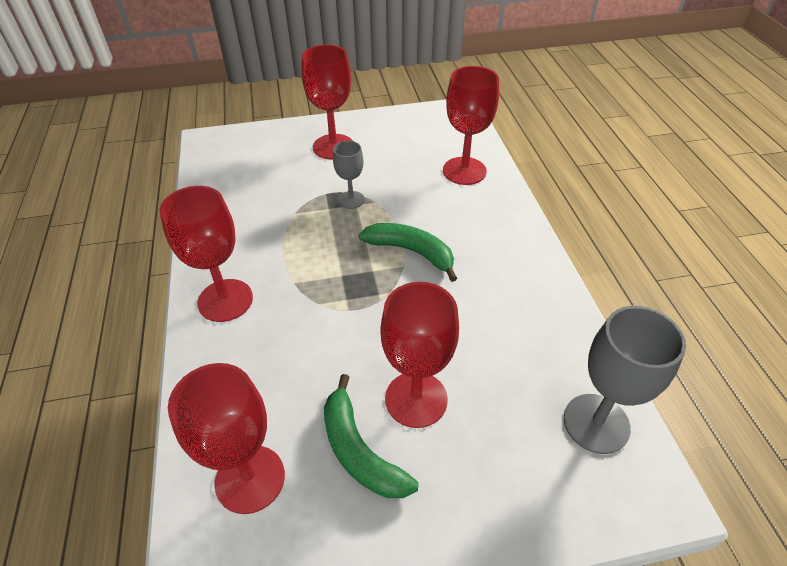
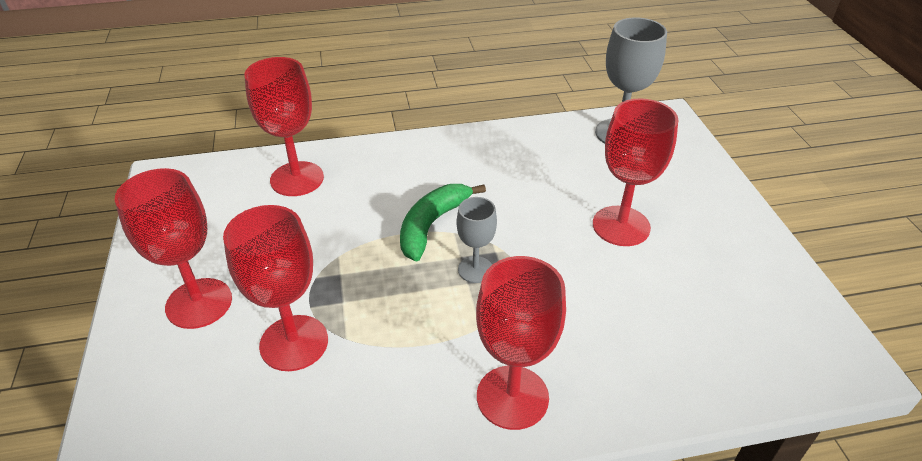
camera: 90 degrees left, 5 degrees down
red goblet [168,363,285,514] -> red goblet moved to [223,205,328,371]
green banana [324,374,419,498] -> none
grey goblet [333,141,365,209] -> grey goblet moved to [456,197,497,283]

